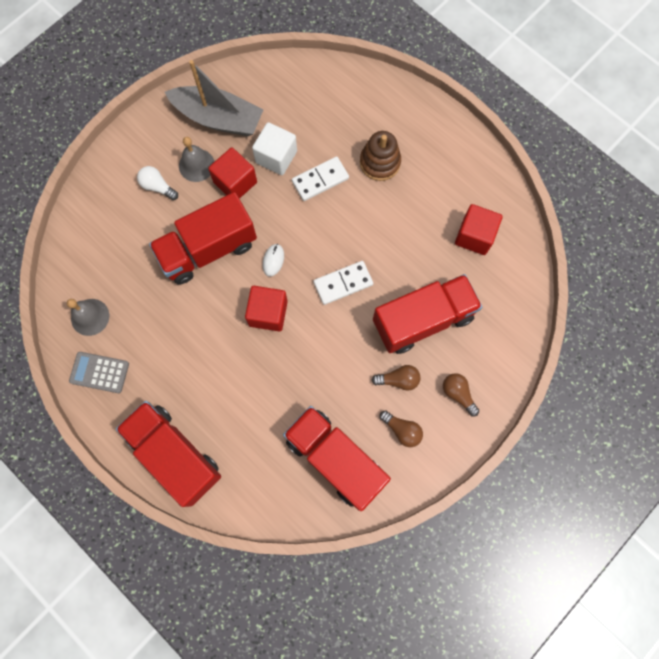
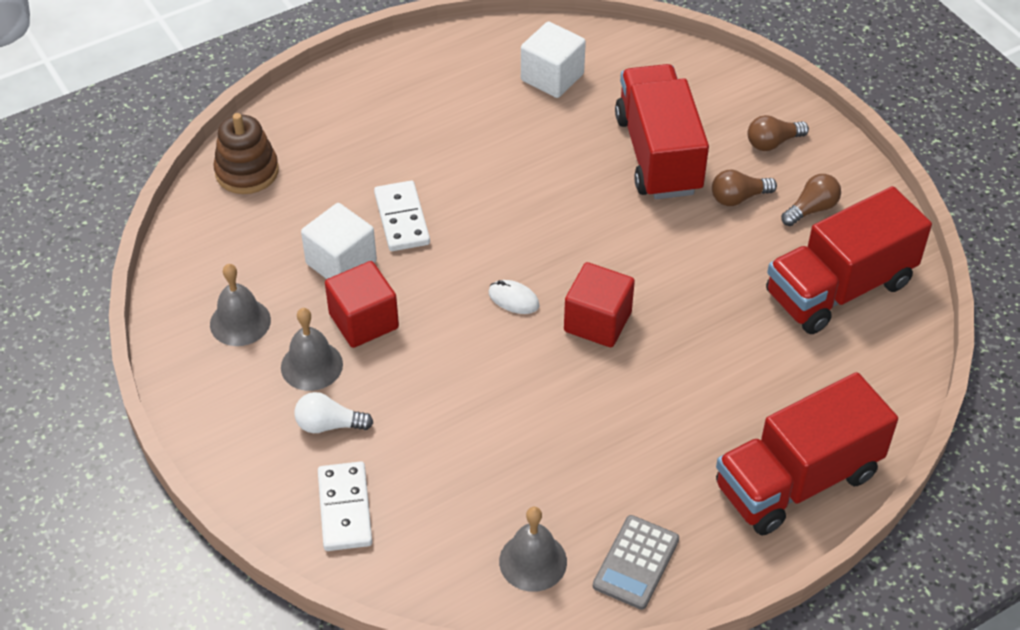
camera: 75 degrees left, 25 degrees down
white light bulb [137,166,178,200] -> white light bulb turned 45 degrees clockwise [294,392,373,433]
red truck [149,192,257,285] -> none
grey boat [165,60,263,136] -> grey bell [210,264,271,346]
white domino [314,261,373,305] -> white domino moved to [318,461,372,551]
brown stacking toy [360,131,401,181] -> brown stacking toy moved to [213,113,279,194]
brown light bulb [371,365,420,391] -> brown light bulb turned 120 degrees counterclockwise [712,170,777,206]
red cube [455,204,503,255] -> white cube [521,21,586,98]

